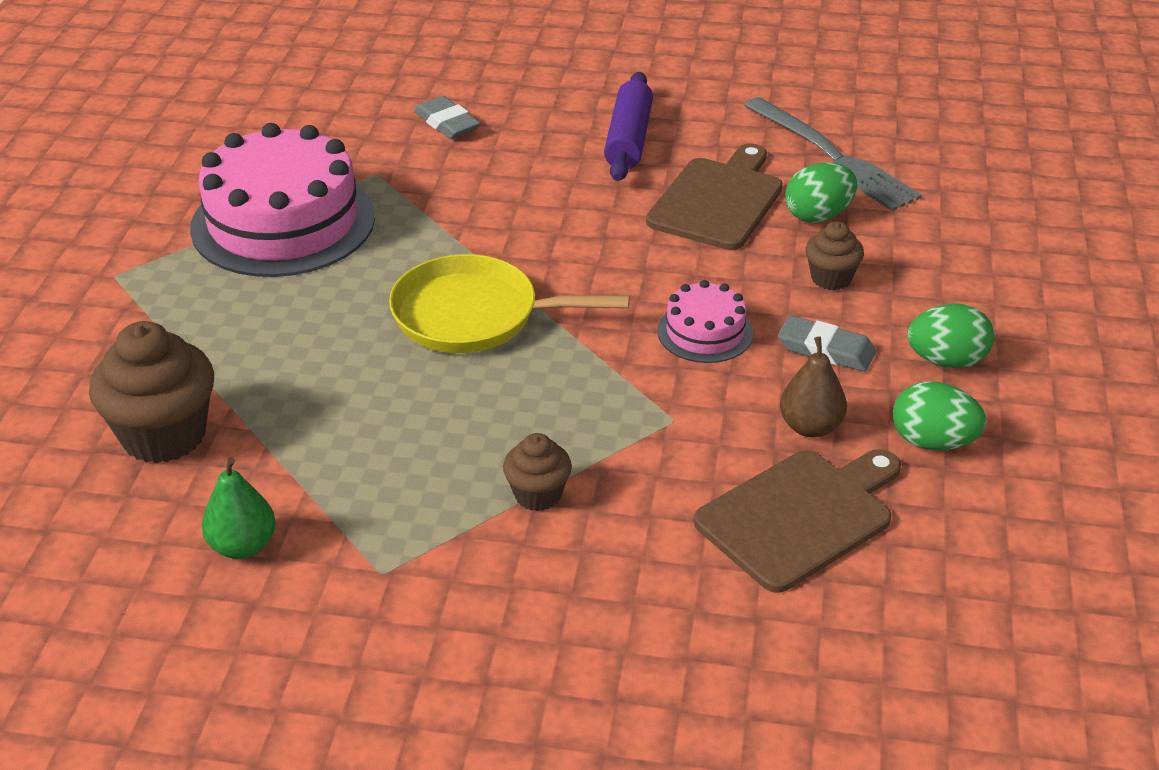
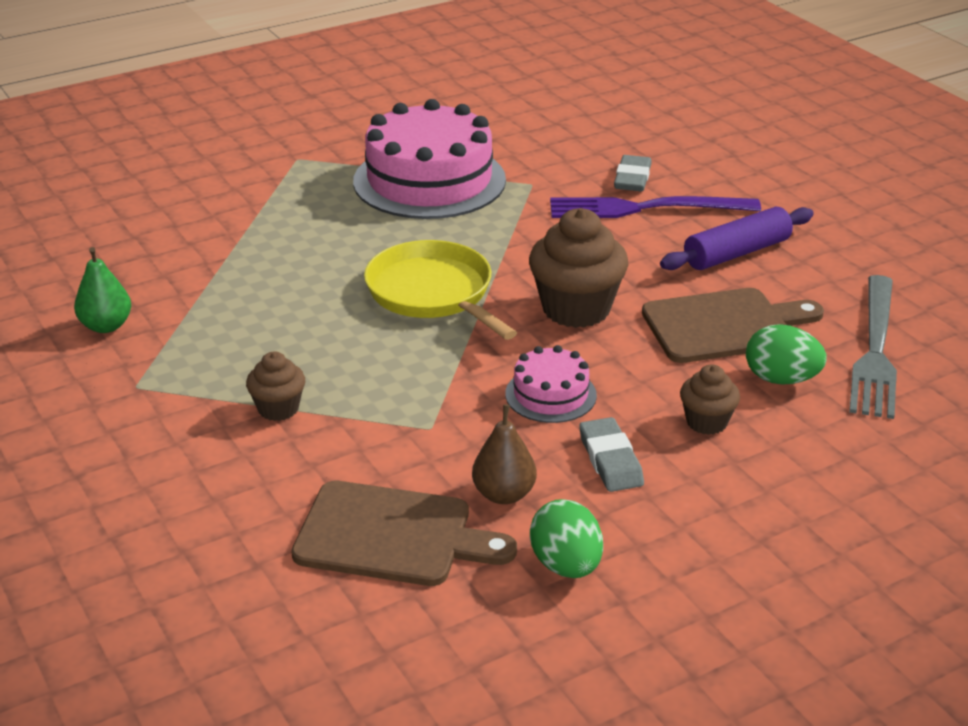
camera: 50 degrees right, 5 degrees down
brown cupcake [89,321,214,464] -> brown cupcake moved to [529,208,628,328]
green egg [907,304,994,368] -> none
none -> purple fork [550,196,761,218]

